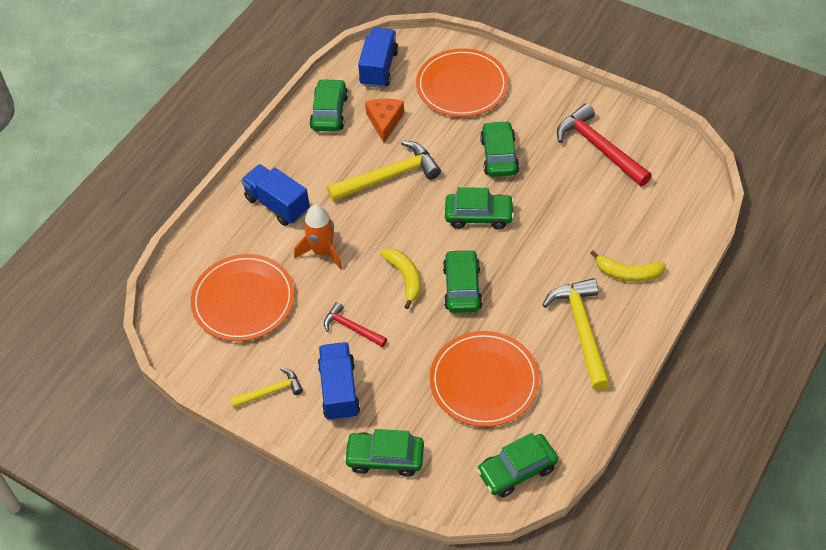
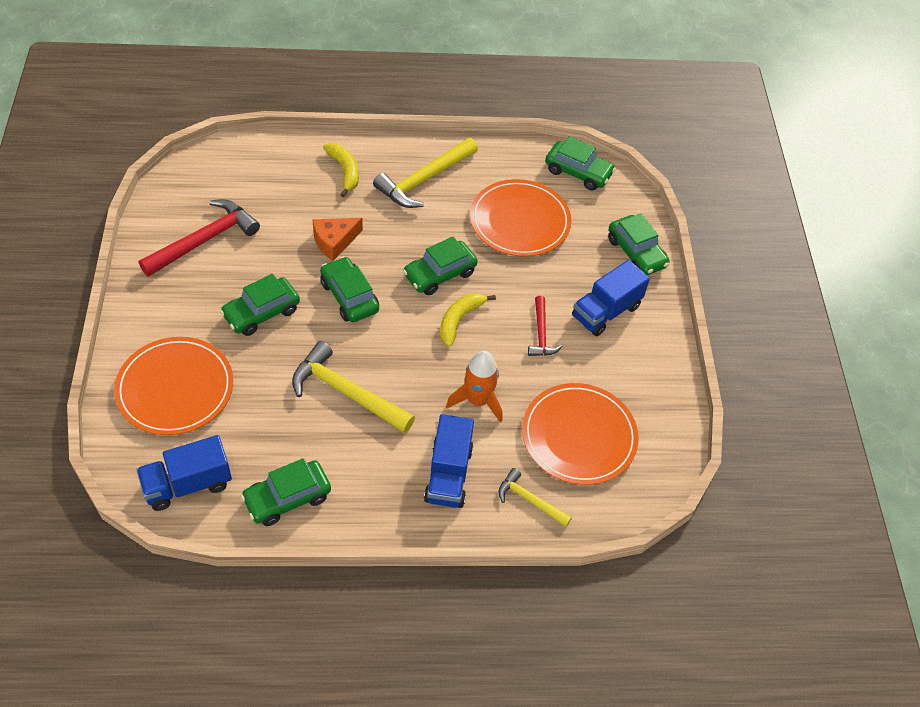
camera: 130 degrees left, 0 degrees up
yellow hammer [230,368,303,408] -> yellow hammer moved to [498,468,572,527]
orange cheese [365,98,404,143] -> orange cheese moved to [312,218,363,261]
red hammer [557,103,652,186] -> red hammer turned 150 degrees counterclockwise [139,199,260,277]

